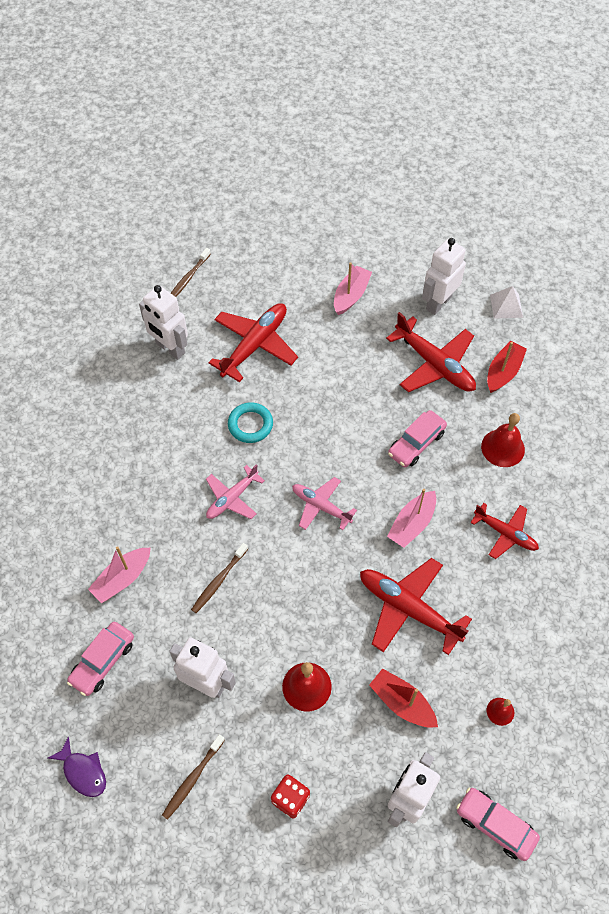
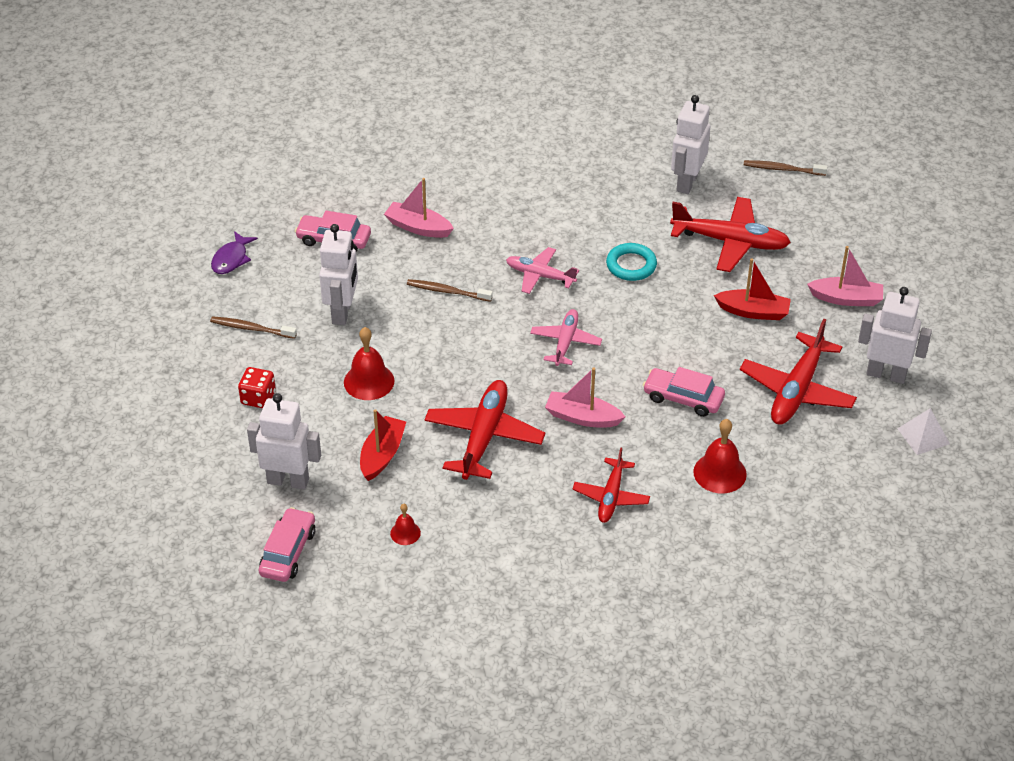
camera: 70 degrees right, 15 degrees down
red boat [487,341,527,393] -> red boat moved to [714,258,791,320]

